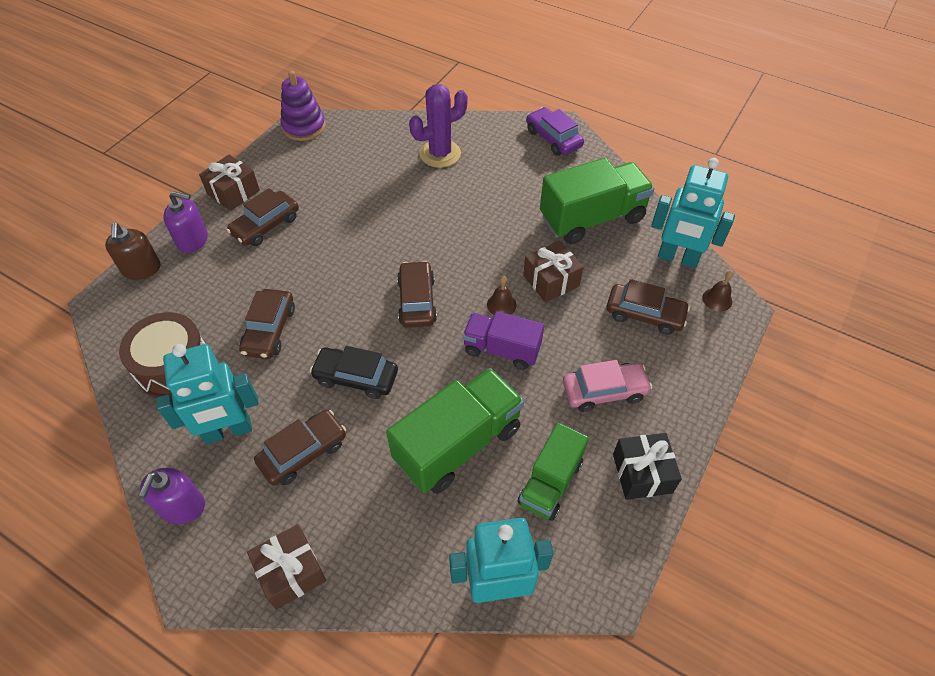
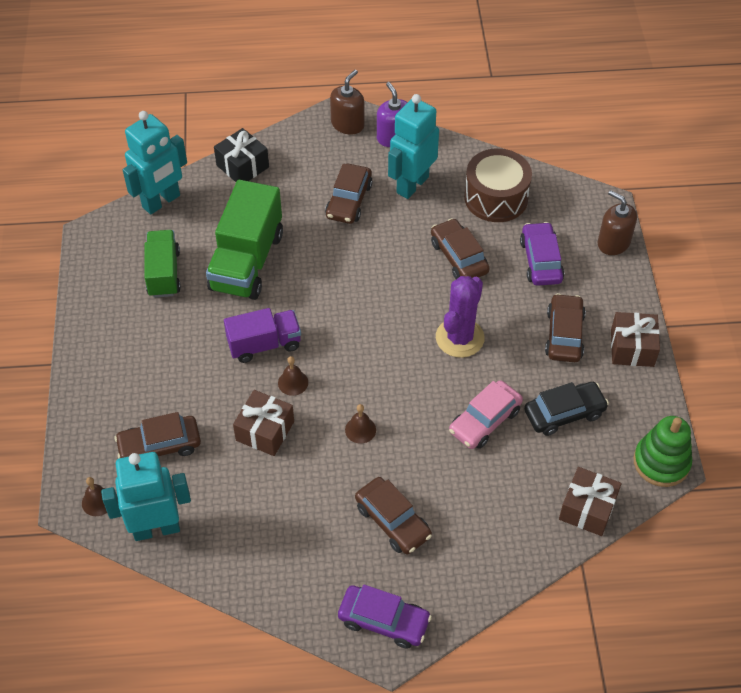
camera: 145 degrees right, 0 degrees up
purple soap dispenser [163,191,208,253] -> none
brown gift [247,524,326,610] -> brown gift moved to [559,467,622,536]
purple stacking toy [280,71,326,141] -> green stacking toy [633,416,692,487]
black car [310,346,398,399] -> black car moved to [524,382,609,436]
brown car [397,261,437,328] -> brown car moved to [355,477,432,554]
purple cactus [409,84,468,168] -> purple cactus moved to [436,276,485,358]
green truck [540,158,655,244] -> none
pink car [563,360,652,412] -> pink car moved to [449,380,523,449]
black gift [613,433,682,500] -> black gift moved to [214,128,269,182]
none -> brown soap dispenser [330,70,365,135]
none -> brown bell [345,404,376,444]
none -> purple car [520,222,564,286]

